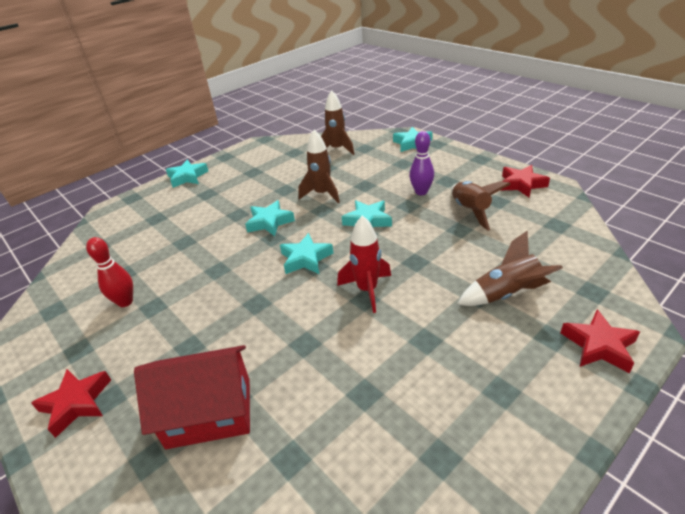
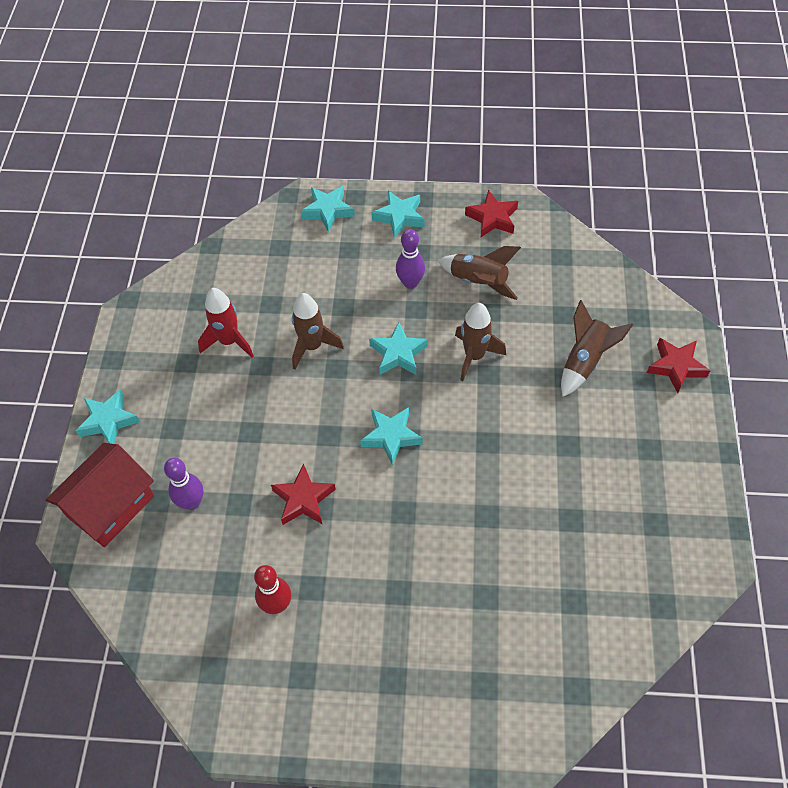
camera: 45 degrees left, 20 degrees up
red star [31,369,111,438] -> red star moved to [271,464,336,525]
red house [134,345,250,449] -> red house moved to [46,443,154,547]
turquoise star [245,200,295,236] -> turquoise star moved to [372,191,425,239]
brown rocket [321,90,354,155] -> brown rocket moved to [455,303,506,381]
red rocket [337,215,391,313] -> red rocket moved to [198,288,254,358]
none -> purple bowling pin [164,458,204,510]

